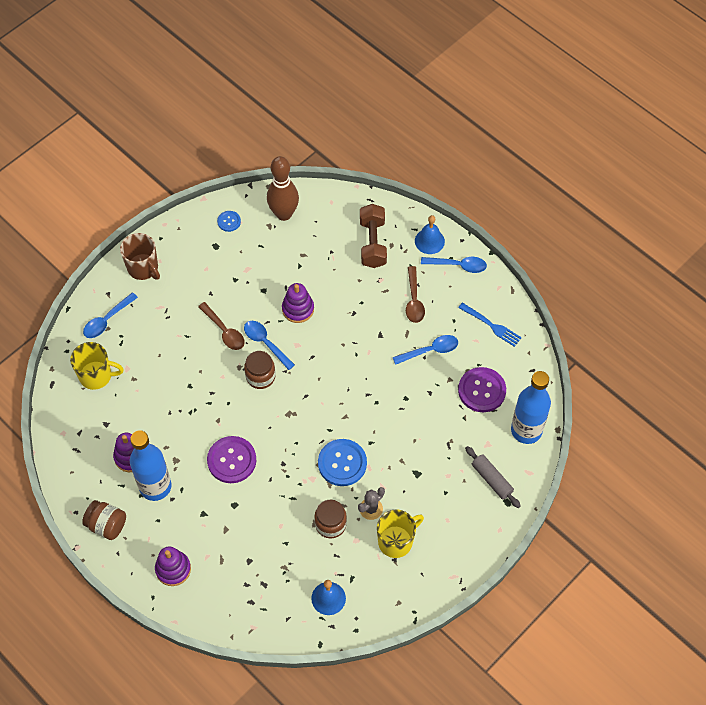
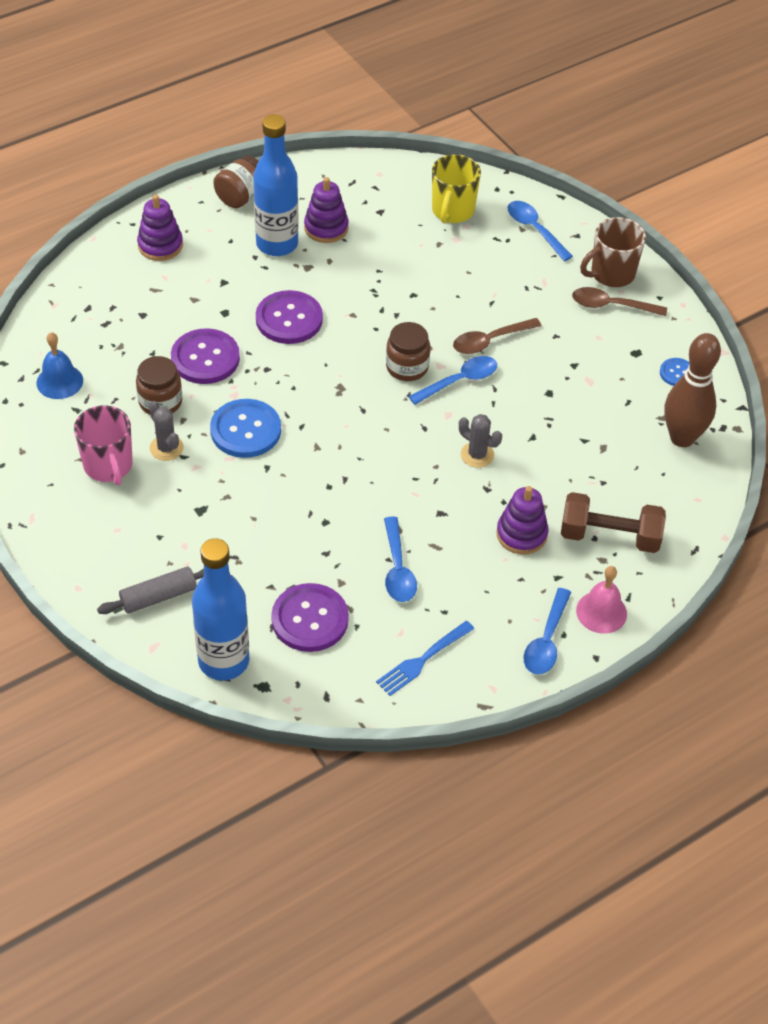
camera: 100 degrees right, 10 degrees down
purple stacking toy [282,283,314,323] -> purple stacking toy moved to [496,486,549,555]
yellow mug [377,510,424,558] -> pink mug [74,405,133,485]
brown spoon [406,266,425,323] -> brown spoon moved to [572,287,667,316]
blue bell [415,215,445,254] -> pink bell [576,566,627,634]
none -> purple button [171,328,240,384]
none -> grey cactus [459,414,502,468]

